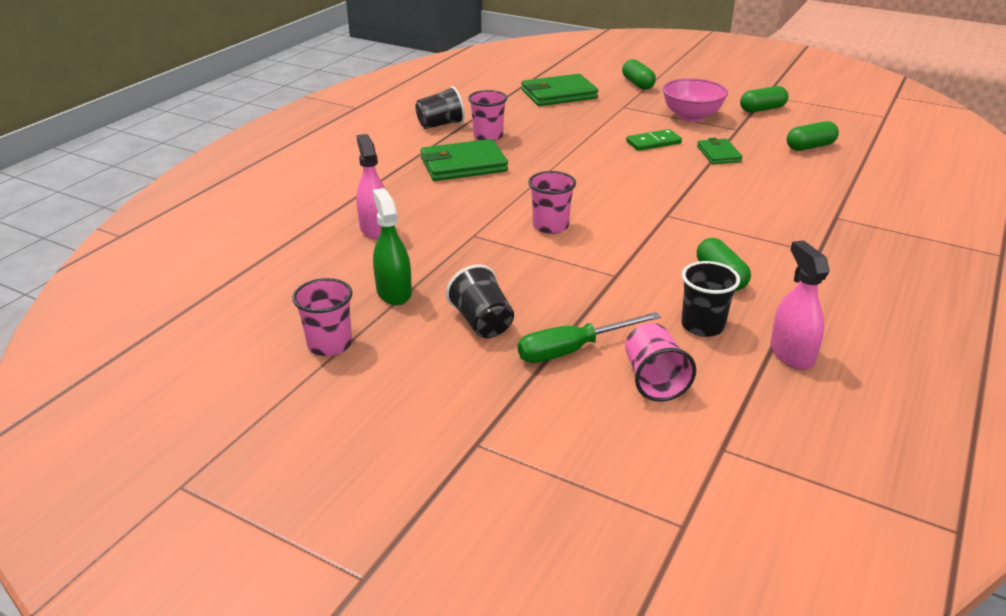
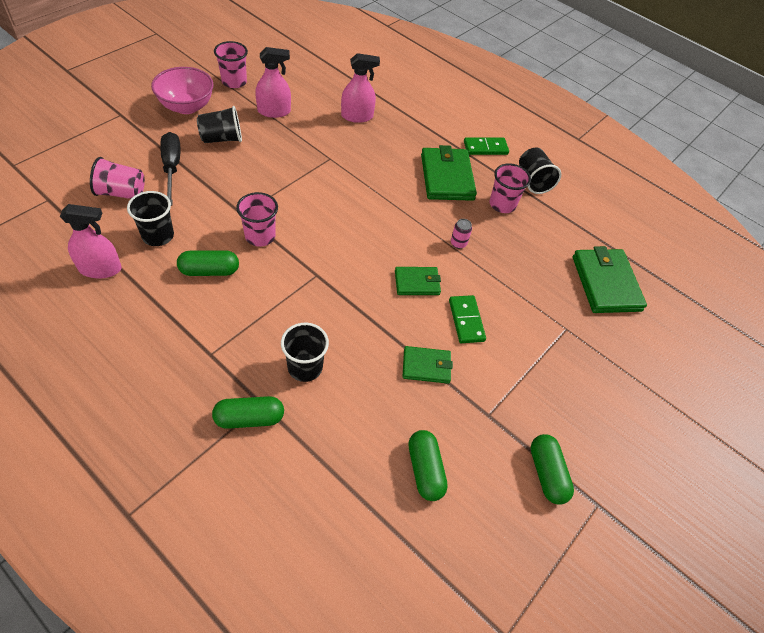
camera: 95 degrees right, 20 degrees up
green spray bottle [373,188,412,305] -> pink spray bottle [255,47,291,118]
green screwdriver [518,312,661,363] -> black screwdriver [160,132,180,206]
pink cup [528,171,576,234] -> pink cup moved to [236,192,278,246]
green capsule [622,59,656,90] -> green capsule moved to [212,396,284,429]
pink bowl [662,78,728,122] -> pink bowl moved to [151,67,213,114]
none -> black cup [281,323,329,382]
none -> green wallet [395,267,441,295]
none -> pink can [451,219,472,249]
none -> green domino [464,137,509,155]

